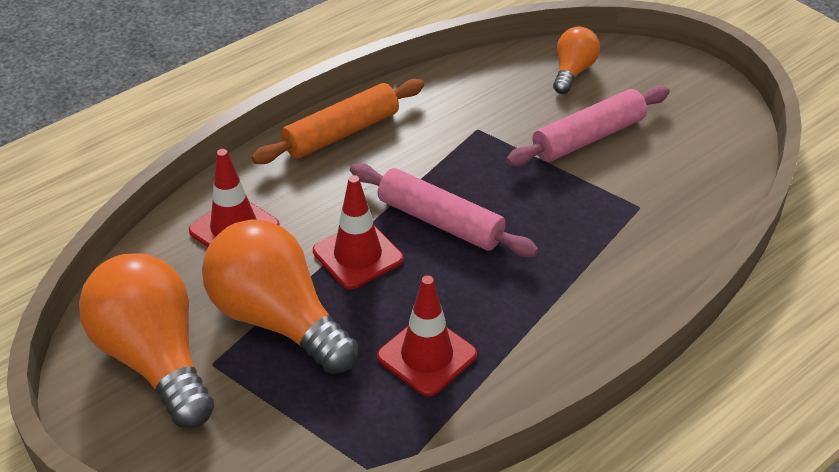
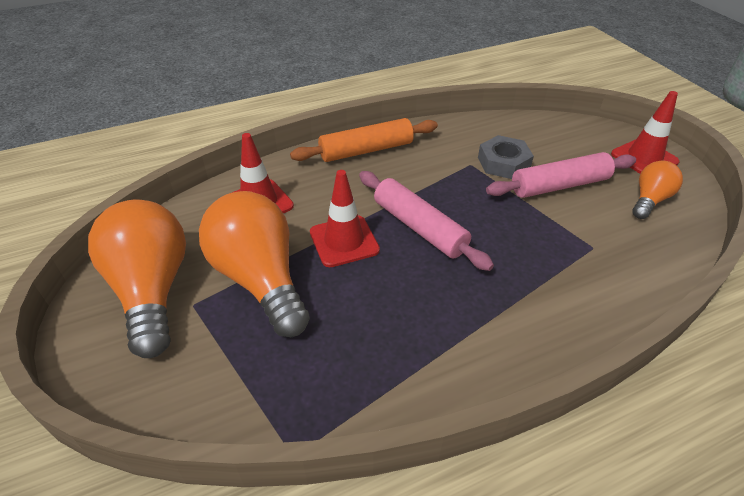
camera: 15 degrees right, 0 degrees up
red traffic cone [377,276,477,397] -> red traffic cone moved to [611,91,680,174]
orange light bulb [553,27,600,94] -> orange light bulb moved to [632,161,683,219]
none -> grey nut [478,135,534,179]

